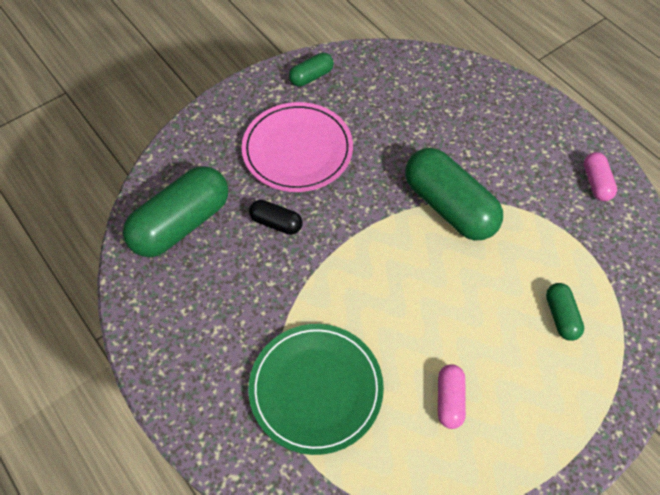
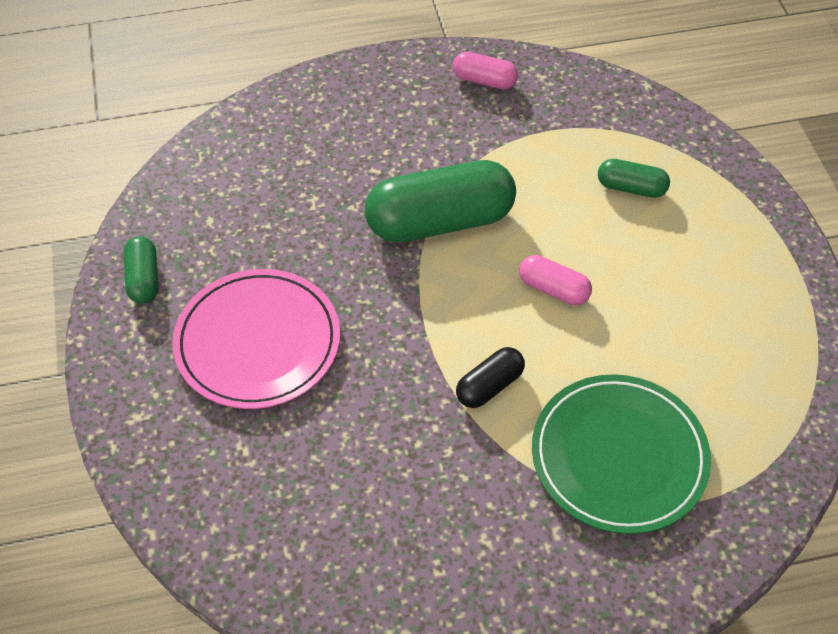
camera: 65 degrees left, 5 degrees down
green capsule [123,166,228,257] -> none
black capsule [249,200,303,235] -> black capsule moved to [456,347,525,408]
pink capsule [438,364,466,429] -> pink capsule moved to [519,255,592,305]

